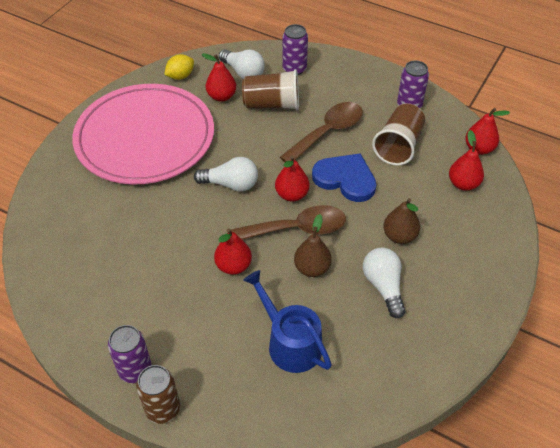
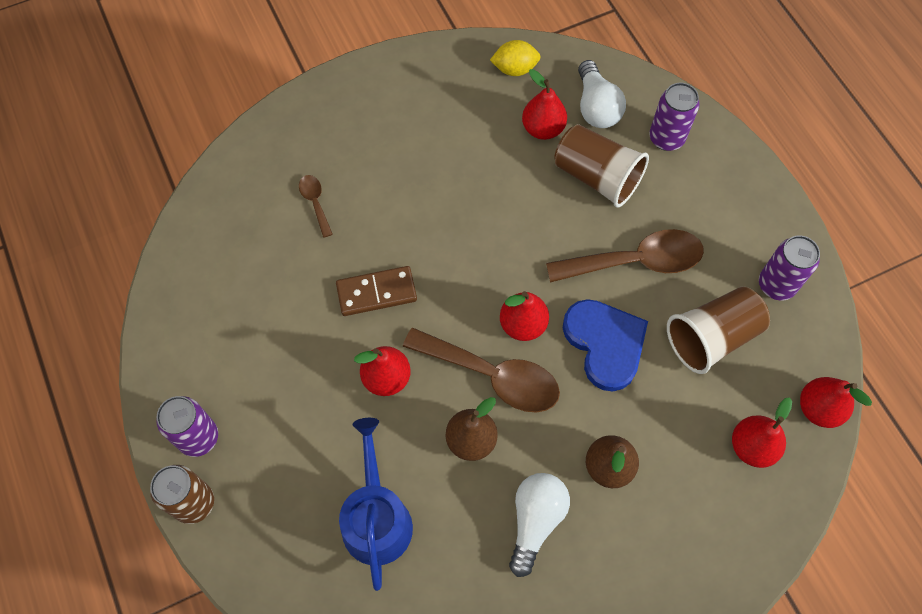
camera: 35 degrees right, 15 degrees up
pink plate [72,84,214,184] -> none
white light bulb [194,157,258,192] -> none
none -> brown spoon [299,175,333,238]
none -> brown domino [336,266,417,316]

